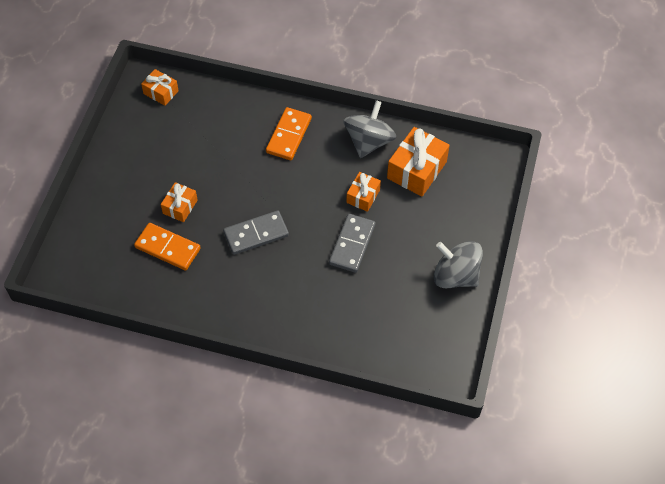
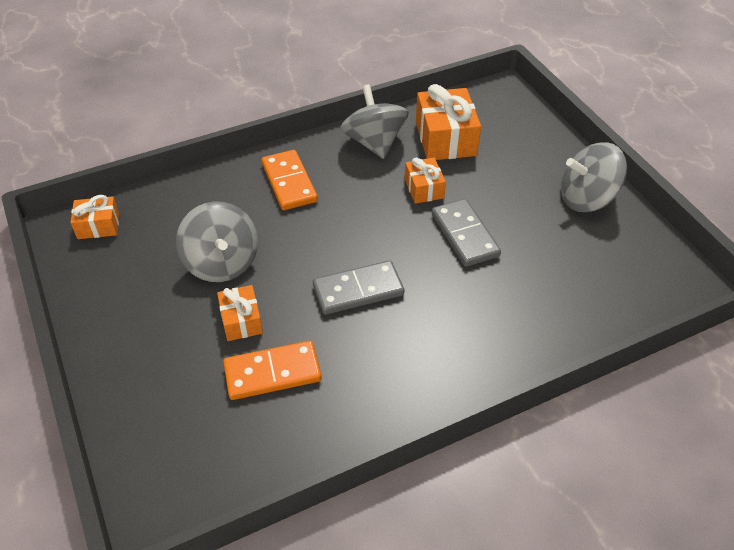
camera: 40 degrees left, 10 degrees down
grey domino [223,211,289,255] -> grey domino turned 45 degrees clockwise [313,260,404,315]
none -> grey spinning top [176,201,258,282]

